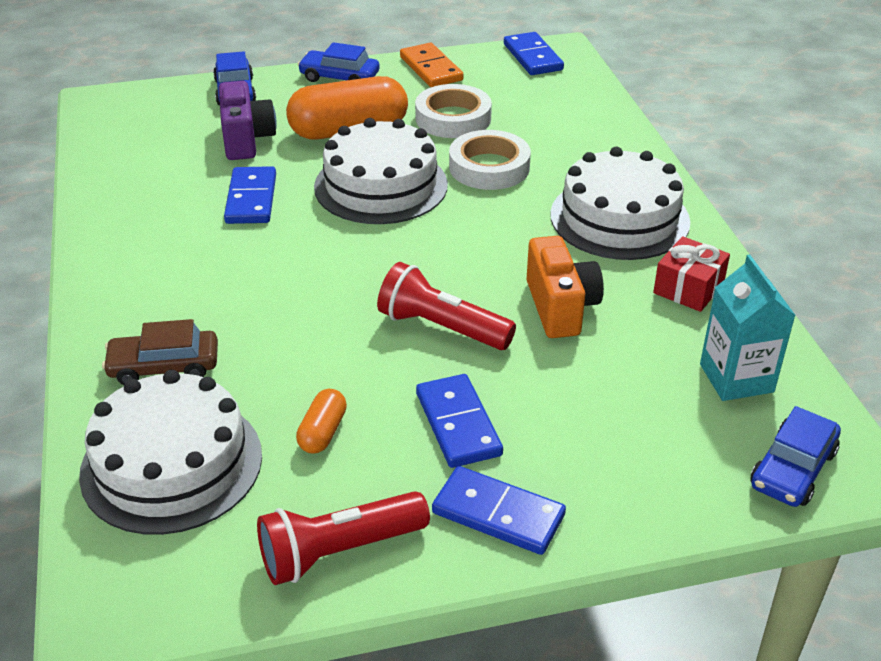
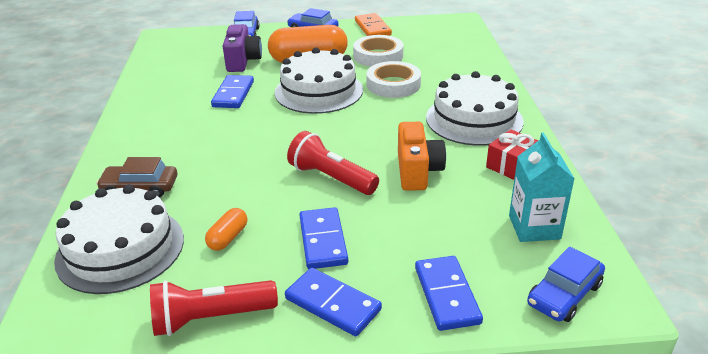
camera: 10 degrees right, 5 degrees down
blue domino [504,32,564,75] -> blue domino moved to [415,256,483,331]

